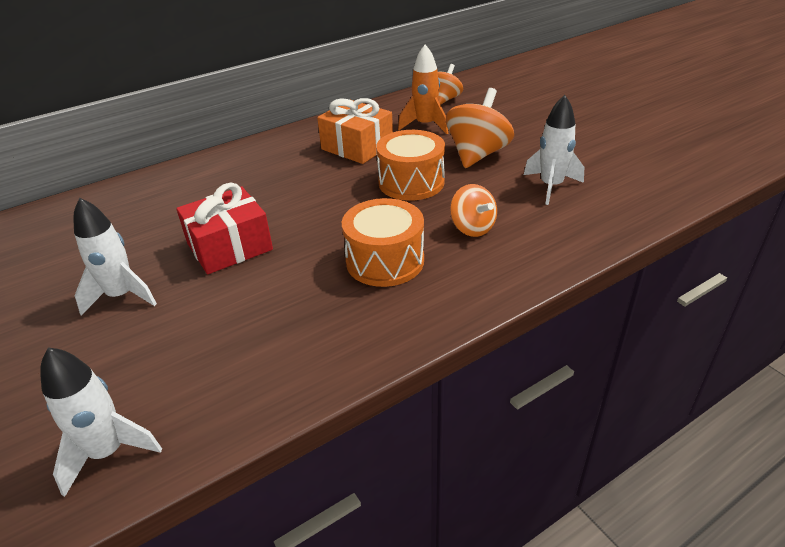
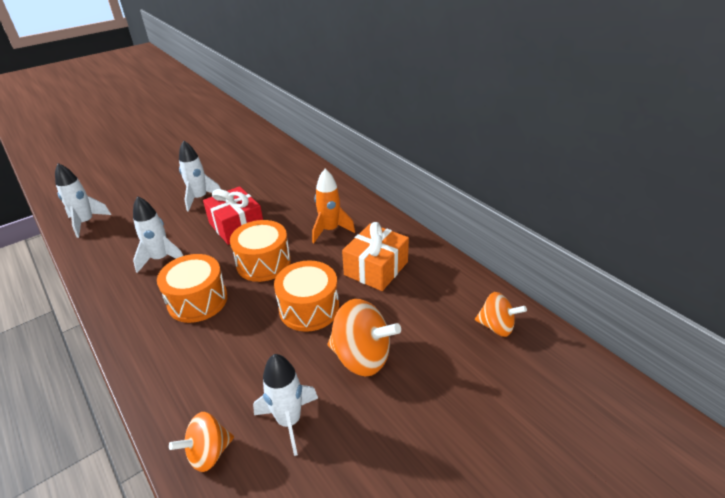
camera: 85 degrees right, 0 degrees up
orange rocket [398,45,448,134] -> orange rocket moved to [312,169,355,243]
orange spinning top [450,184,497,237] -> orange spinning top moved to [169,412,234,472]
none -> white rocket [133,196,183,273]
none -> orange drum [230,220,291,282]

